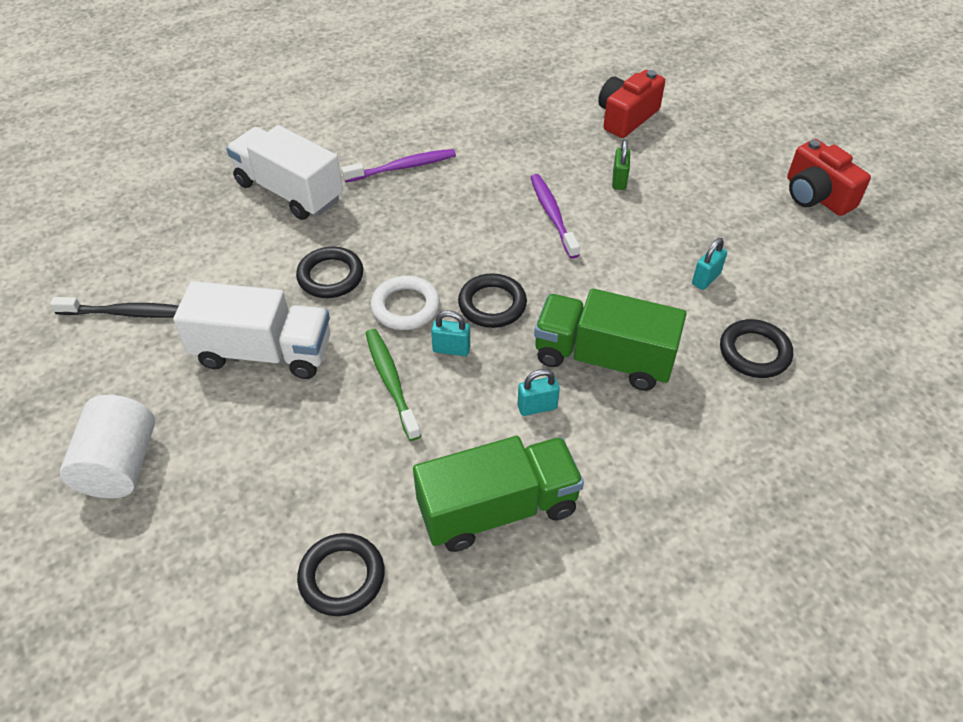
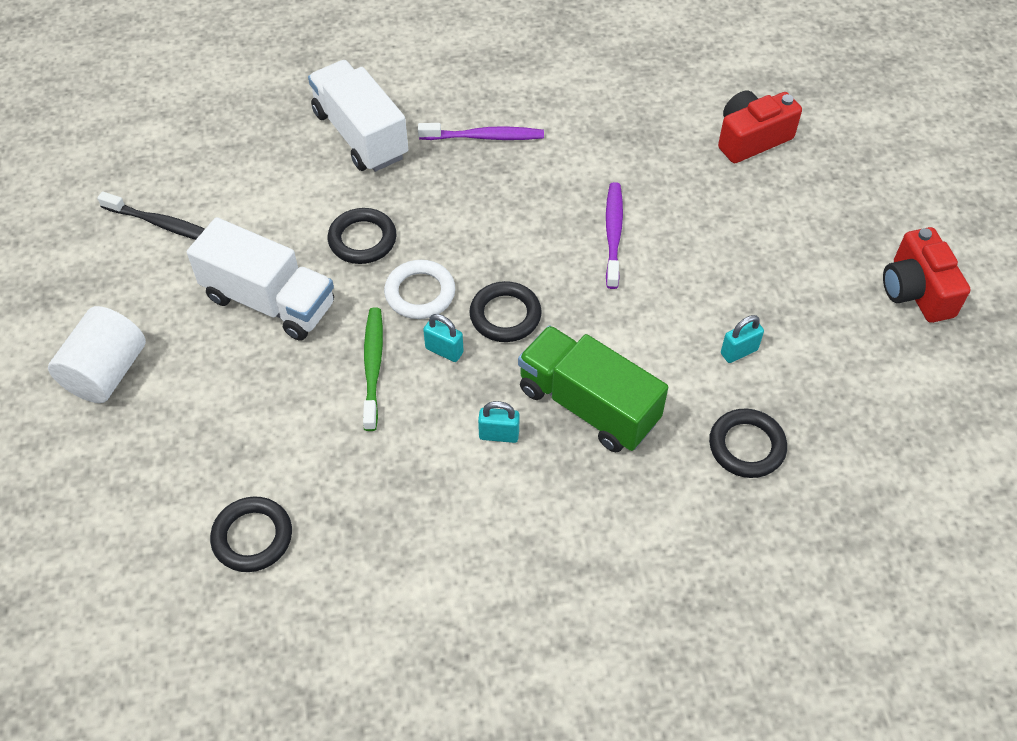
camera: 20 degrees right, 5 degrees up
green truck [413,436,584,552] -> none
green padlock [612,139,630,190] -> none

